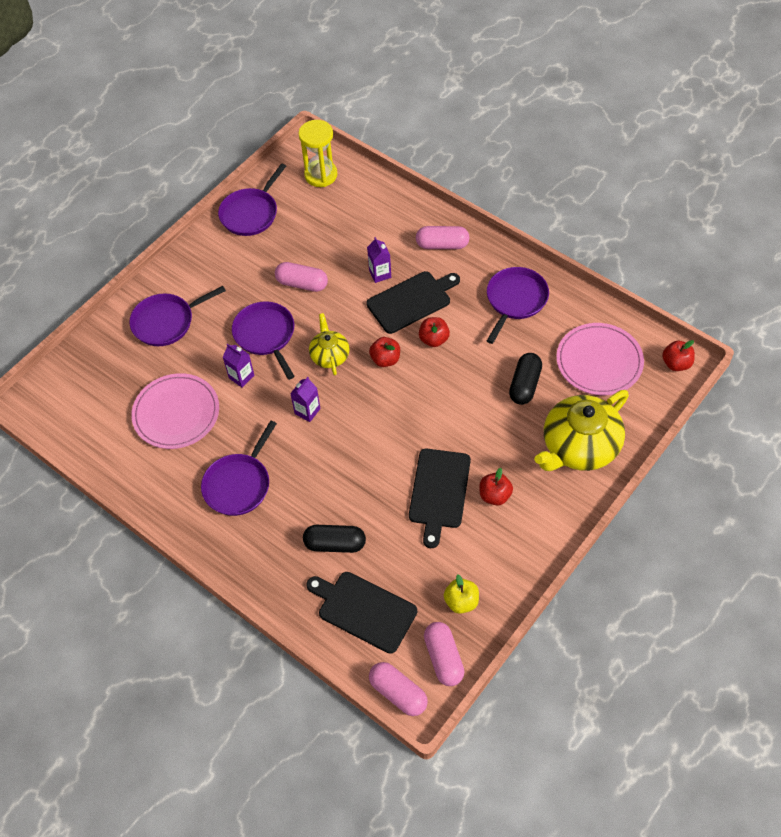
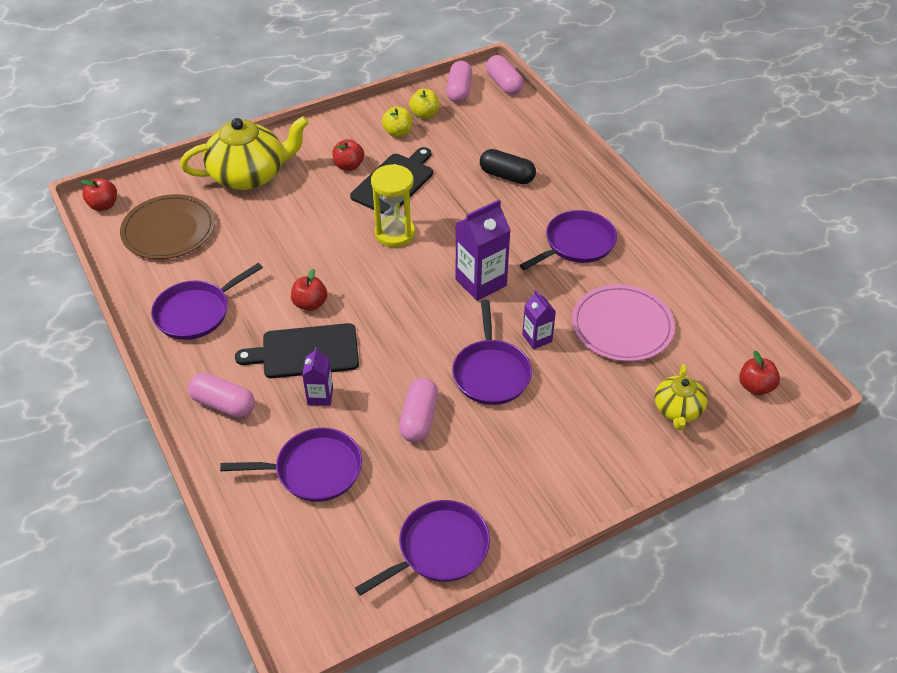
camera: 160 degrees left, 10 degrees down
purple pan [129,286,226,346] -> purple pan moved to [220,428,362,502]
pink capsule [275,262,328,292] -> pink capsule turned 60 degrees clockwise [399,378,438,443]
purple carton [290,377,321,422] -> purple carton [455,199,510,301], size x1.77
yellow hourglass [298,120,338,187] -> yellow hourglass moved to [371,164,415,247]
black cutting board [306,572,417,654] -> none
yellow teapot [309,313,350,376] -> yellow teapot moved to [655,364,708,430]
red apple [369,337,400,367] -> red apple moved to [739,350,780,395]
black capsule [509,353,542,405] -> none
pink plate [556,323,644,395] -> brown plate [120,194,215,259]
none -> yellow apple [382,106,413,137]

